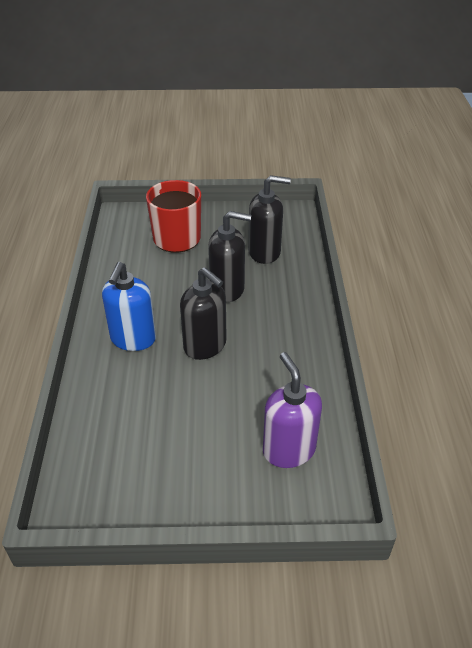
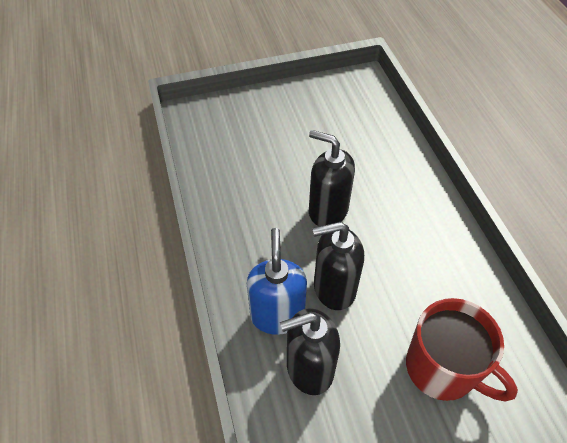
camera: 165 degrees right, 10 degrees up
blue soap dispenser [102,262,156,351] -> blue soap dispenser moved to [247,228,307,335]
purple soap dispenser [263,352,322,468] -> none

